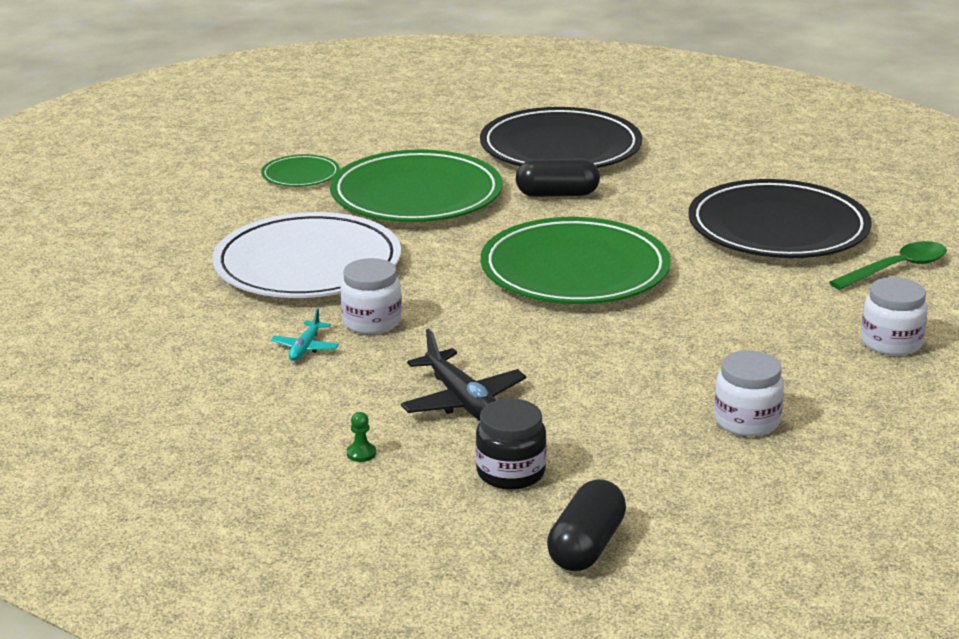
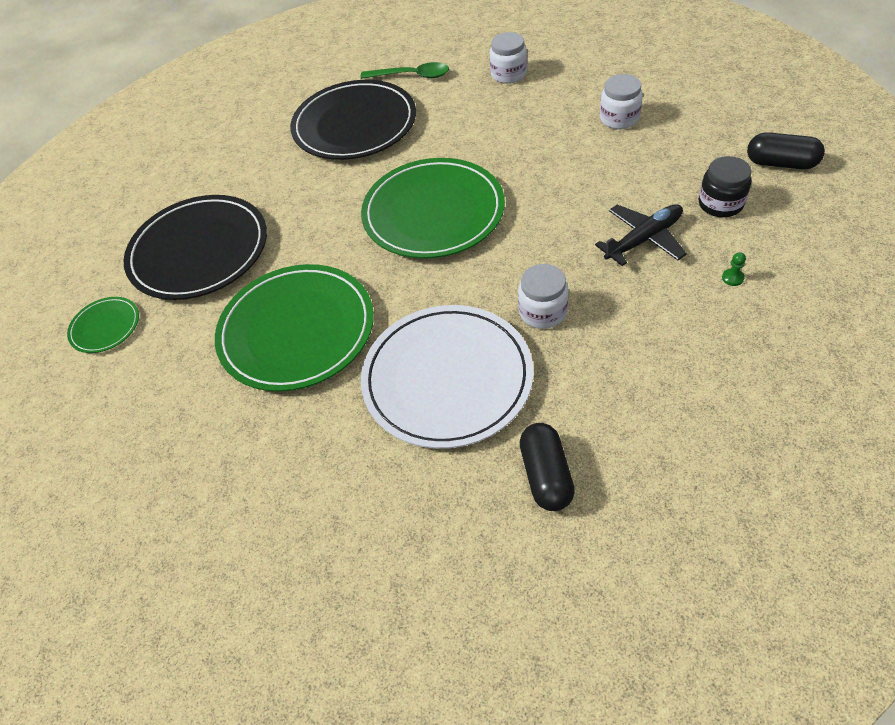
camera: 90 degrees left, 25 degrees up
green plate [261,154,340,187] -> green plate moved to [67,297,139,353]
turquoise plane [271,309,339,361] -> none
black capsule [516,158,600,197] -> black capsule moved to [520,423,575,511]
green spoon [829,241,947,290] -> green spoon turned 135 degrees clockwise [360,62,449,79]

